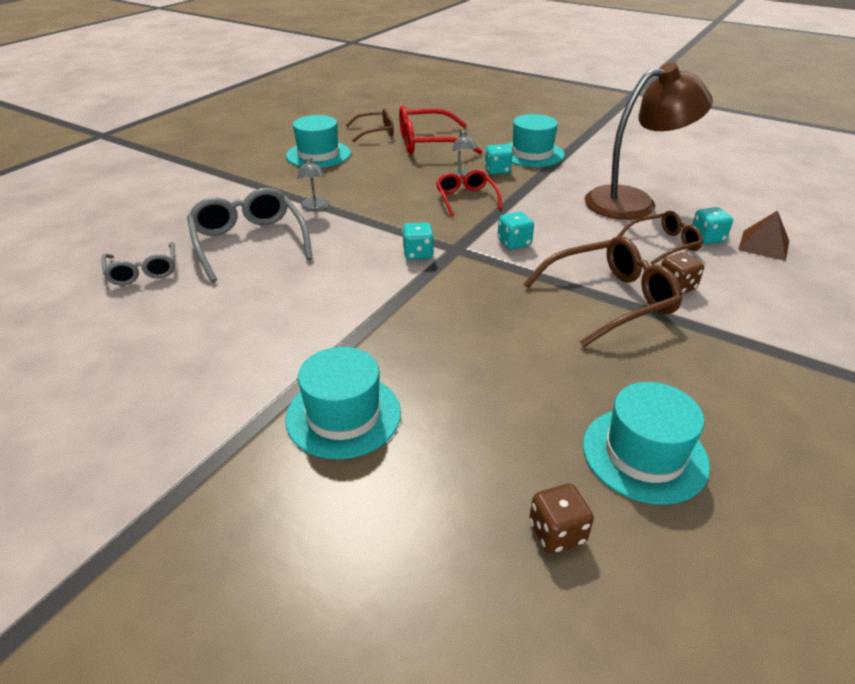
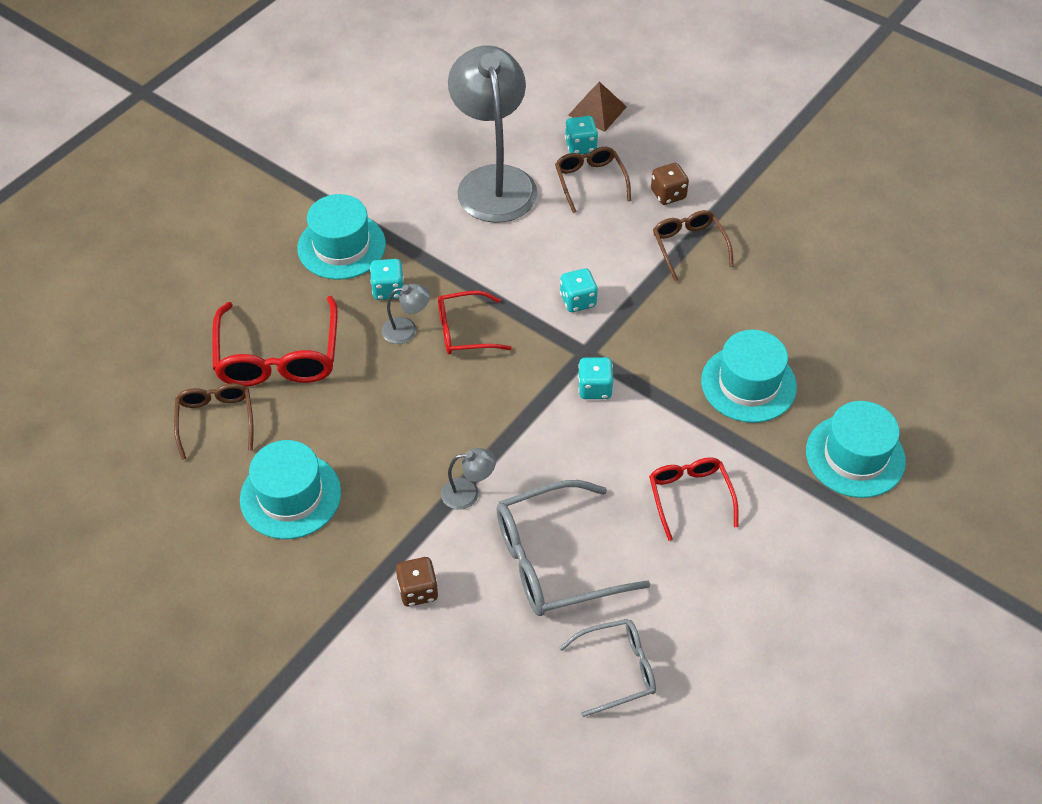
camera: 85 degrees left, 15 degrees up
brown glasses [524,236,682,347] -> brown glasses [653,210,734,281], size x0.60
brown dice [529,484,594,554] -> brown dice moved to [396,557,439,607]
turquoise hat [583,382,710,505] -> turquoise hat moved to [701,330,797,423]
brown lamp [585,63,713,220] -> grey lamp [448,45,537,223]
none -> red glasses [649,457,739,541]

